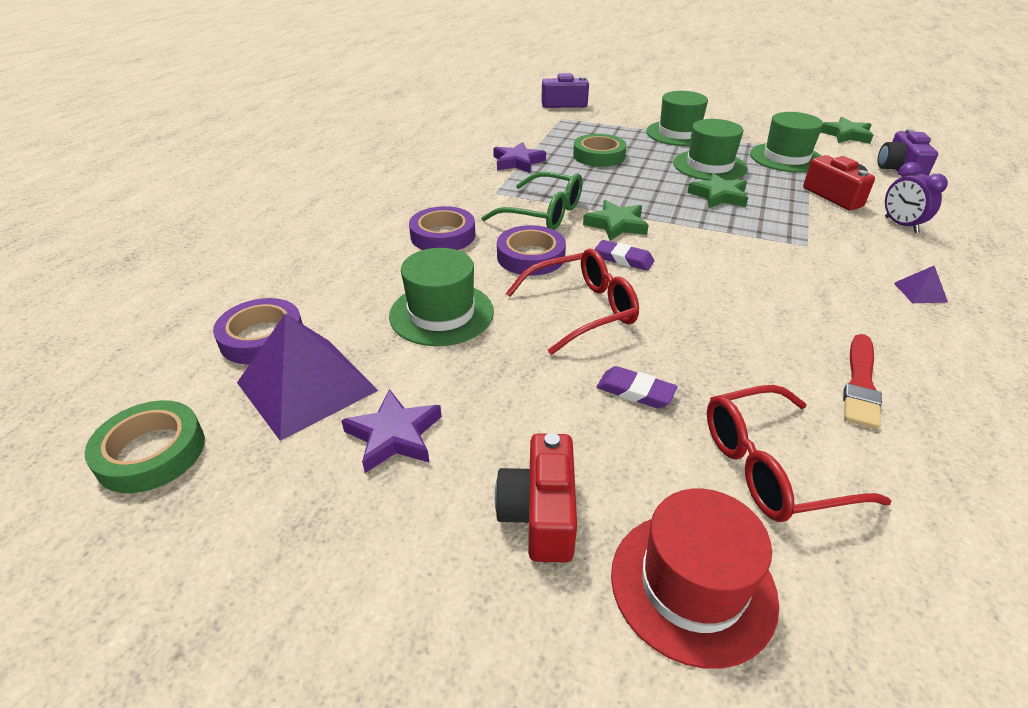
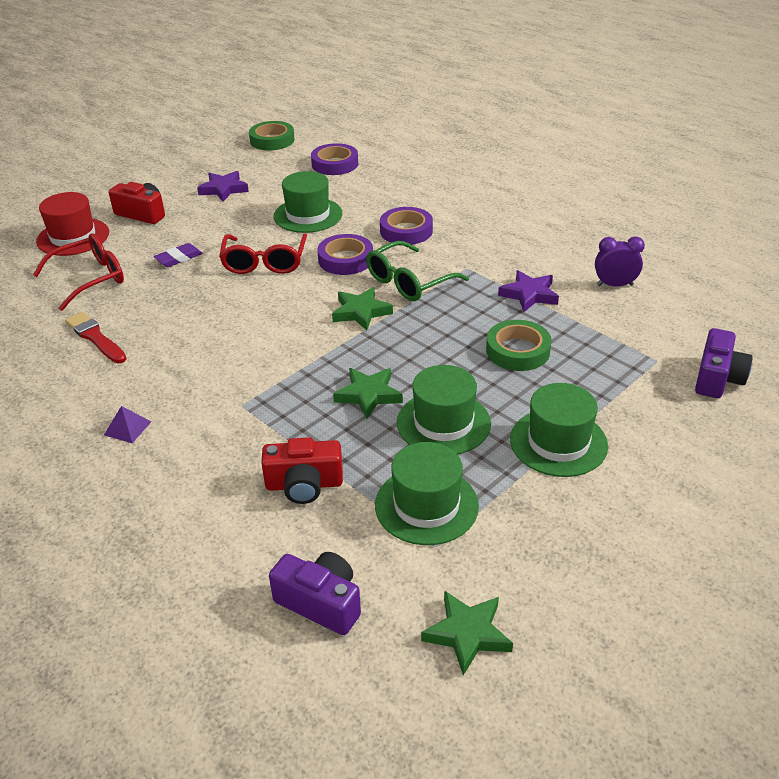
camera: 115 degrees right, 0 degrees up
purple pyramid [237,313,378,441] -> none
purple eraser [595,240,654,271] -> none
red glasses [707,385,891,522] -> red glasses turned 45 degrees clockwise [33,234,124,311]
purple clock [885,162,948,233] -> purple clock moved to [595,236,645,287]

